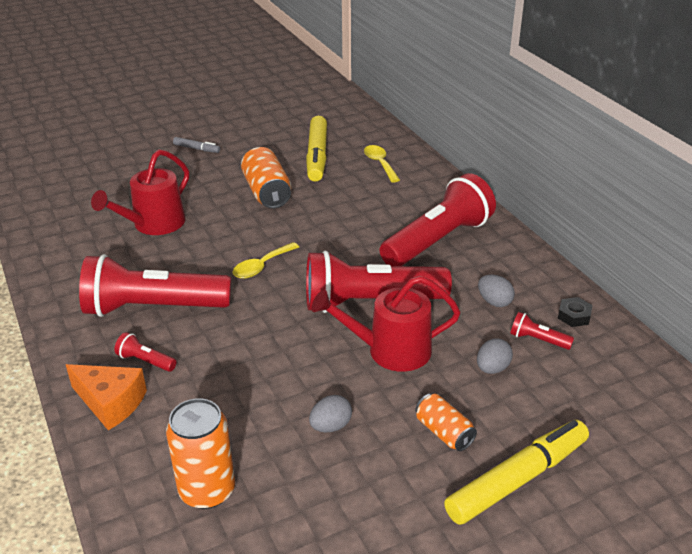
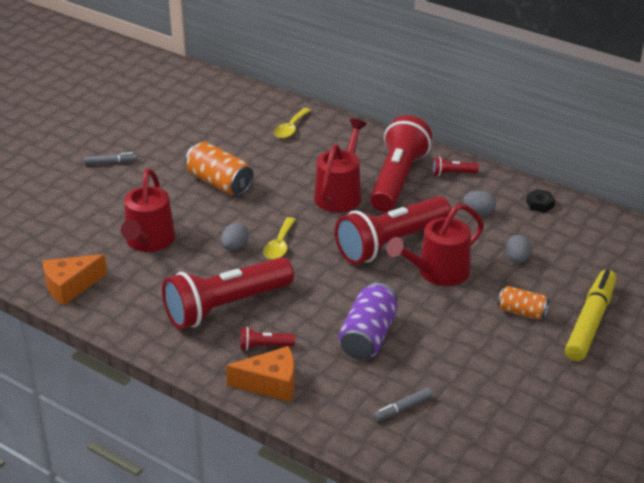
camera: 30 degrees left, 0 degrees up
orange can [166,398,235,509] -> grey marker [373,388,433,422]
yellow marker [306,116,327,182] -> none
grey egg [309,395,352,432] -> grey egg moved to [221,223,249,251]
yellow spoon [364,145,400,183] -> yellow spoon turned 105 degrees counterclockwise [274,108,311,139]
red flashlight [510,312,574,350] -> red flashlight moved to [432,157,479,176]
none -> orange cheese [42,254,107,305]
none -> red watering can [314,119,367,212]
none -> purple can [338,283,398,359]

